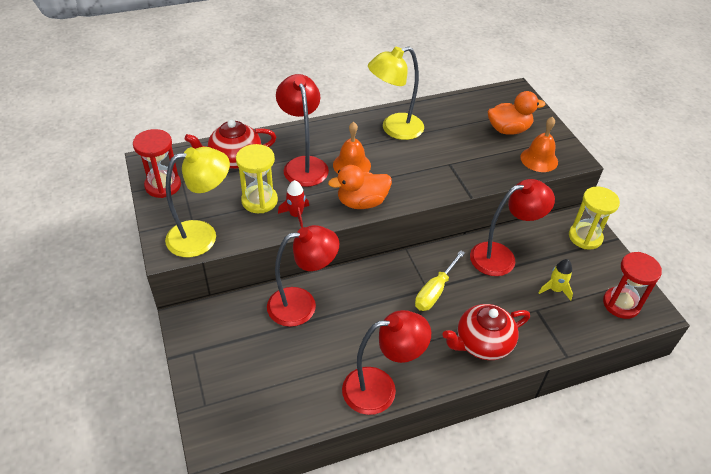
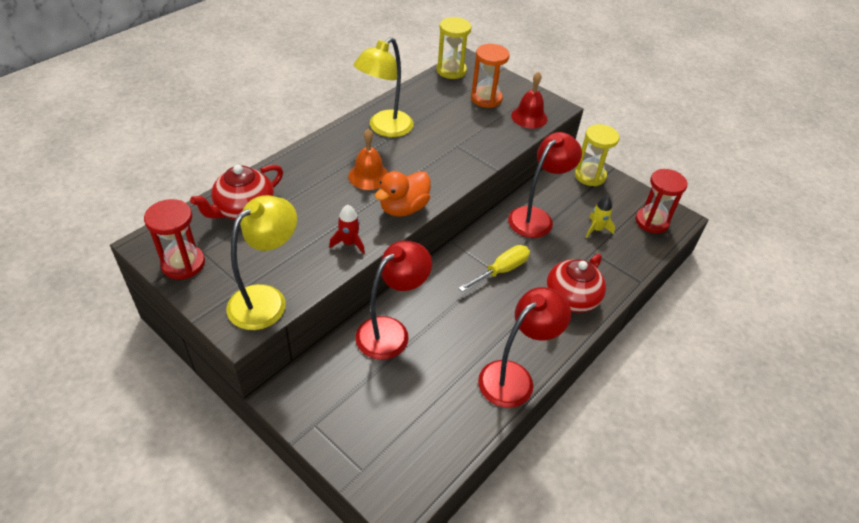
camera: 30 degrees left, 0 degrees up
yellow hourglass [236,144,278,213] -> yellow hourglass moved to [436,17,471,79]
red lamp [276,74,329,187] -> none
yellow screwdriver [415,250,465,311] -> yellow screwdriver turned 135 degrees counterclockwise [458,245,530,292]
orange duck [488,91,545,135] -> orange hourglass [471,44,509,108]
orange bell [520,117,558,172] -> red bell [511,72,548,128]

